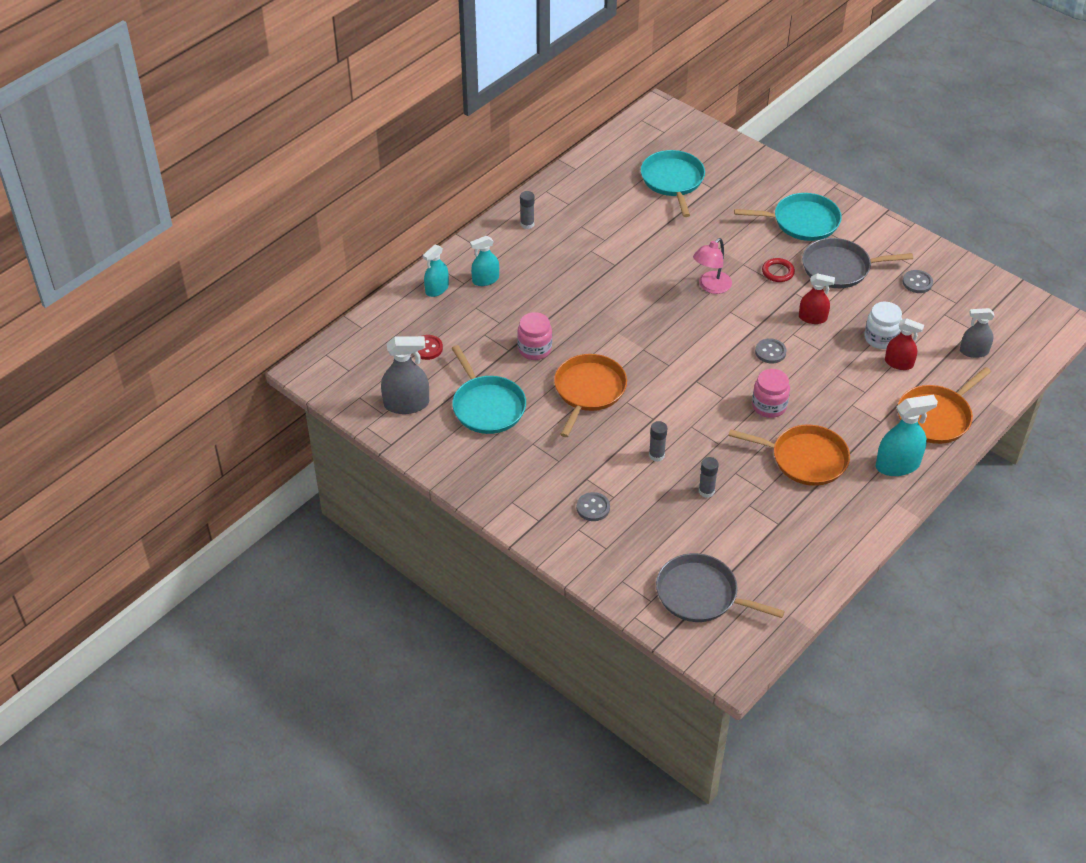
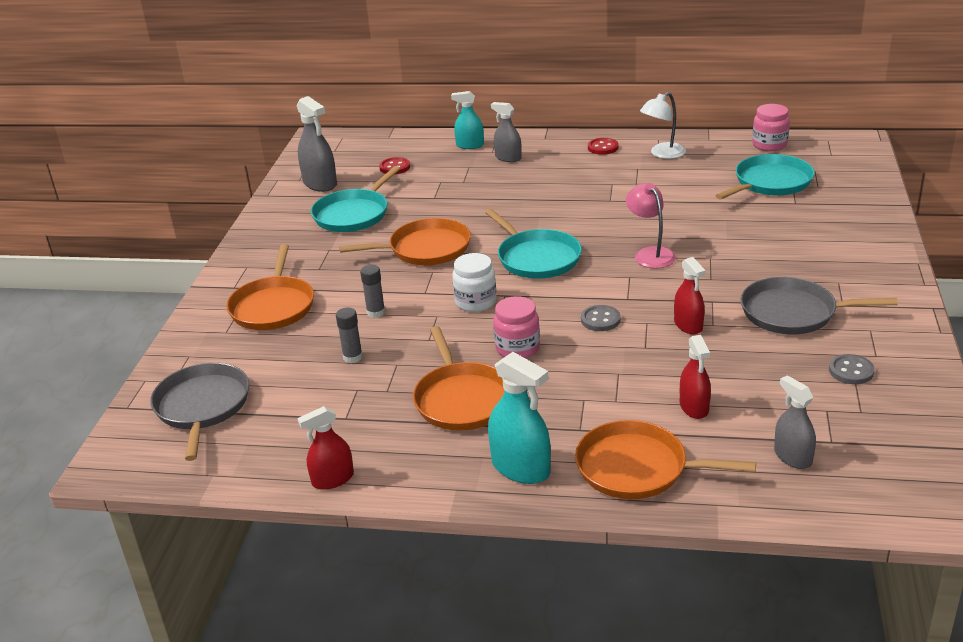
camera: 60 degrees right, 15 degrees down
turquoise spray bottle [470,236,499,286] -> grey spray bottle [491,102,522,162]
pink jar [517,312,552,360] -> pink jar moved to [752,104,790,152]
grey glue stick [520,191,535,229] -> red button [588,138,618,155]
grey button [577,492,610,521] -> orange pan [226,244,314,330]
pink lamp [693,238,732,294] -> pink lamp turned 60 degrees clockwise [626,183,676,269]
turquoise pan [734,193,842,241] -> turquoise pan moved to [485,209,582,279]
red ring [762,258,795,282] -> none
grey pan [802,238,913,288] -> grey pan turned 45 degrees counterclockwise [741,277,898,334]
white jar [864,302,902,349] -> white jar moved to [452,253,497,312]
none -> red spray bottle [297,406,354,490]
none -> white lamp [640,92,686,159]

